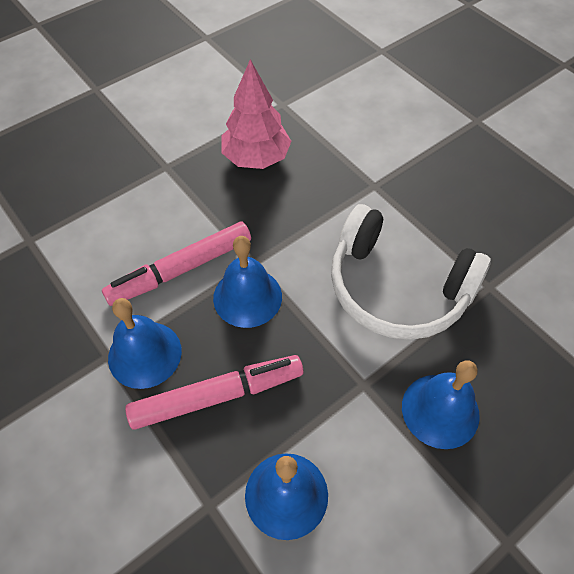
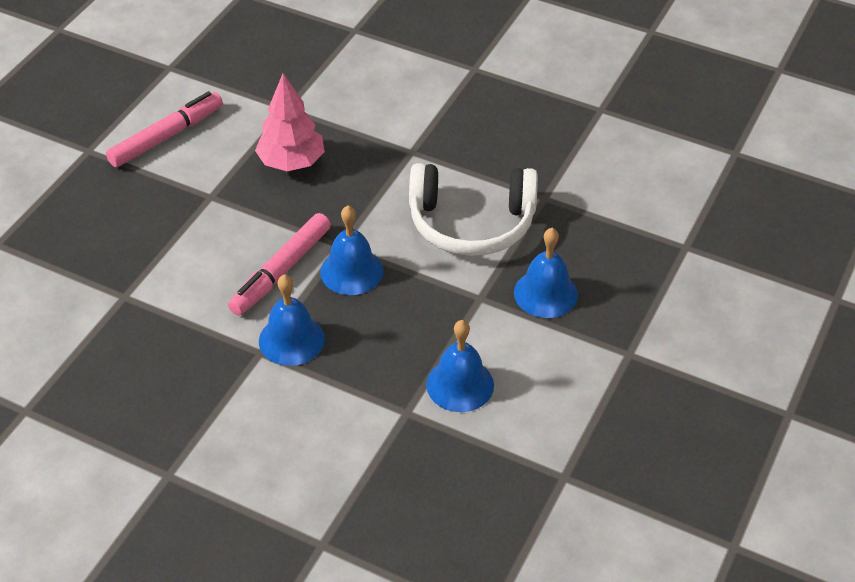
camera: 25 degrees left, 10 degrees down
pink marker [125,355,304,430] -> pink marker moved to [106,91,223,167]

